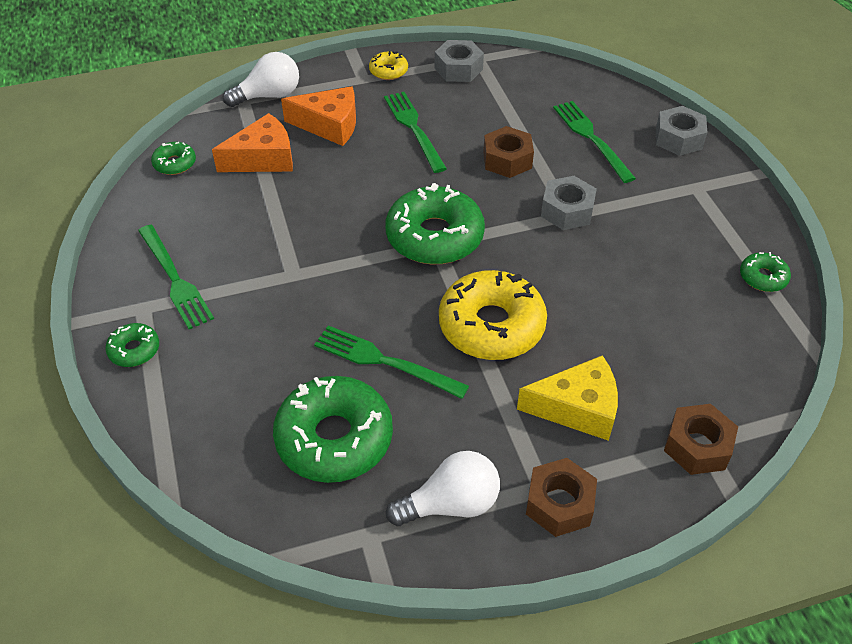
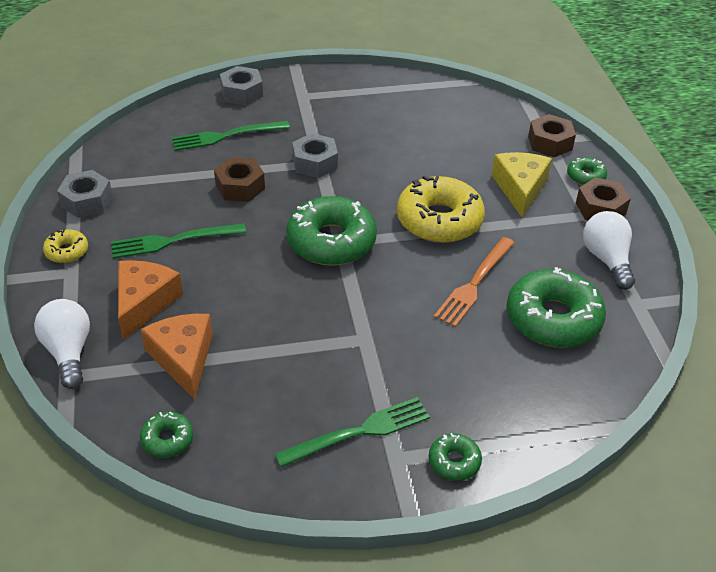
camera: 85 degrees left, 5 degrees down
green fork [314,325,469,399] -> orange fork [434,237,514,327]
green donut [740,252,791,292] -> green donut moved to [567,157,607,185]

